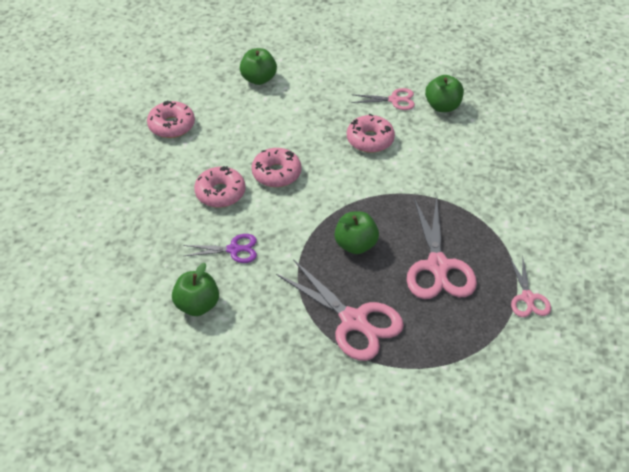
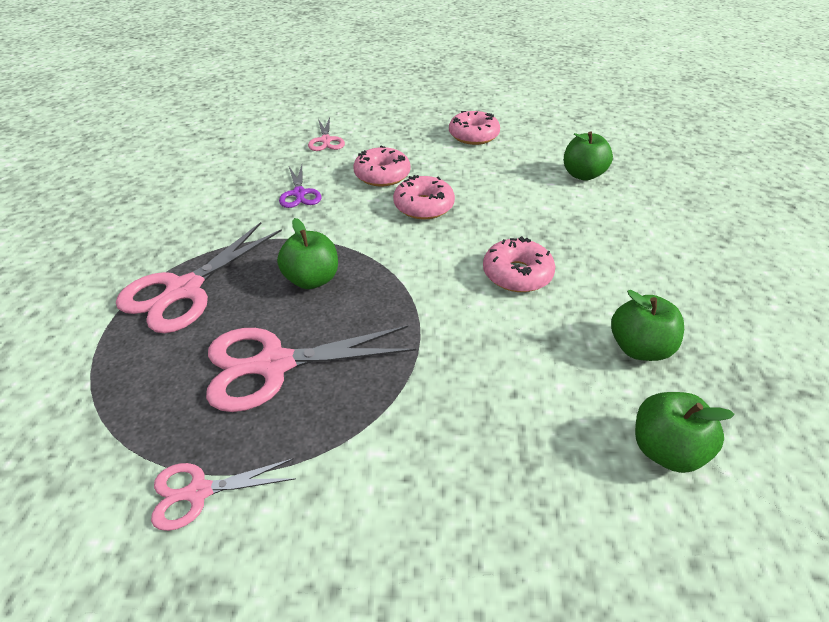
camera: 80 degrees right, 5 degrees down
green apple [172,263,219,316] -> green apple moved to [635,392,735,473]
pink scissors [351,88,415,110] -> pink scissors moved to [308,117,345,151]

